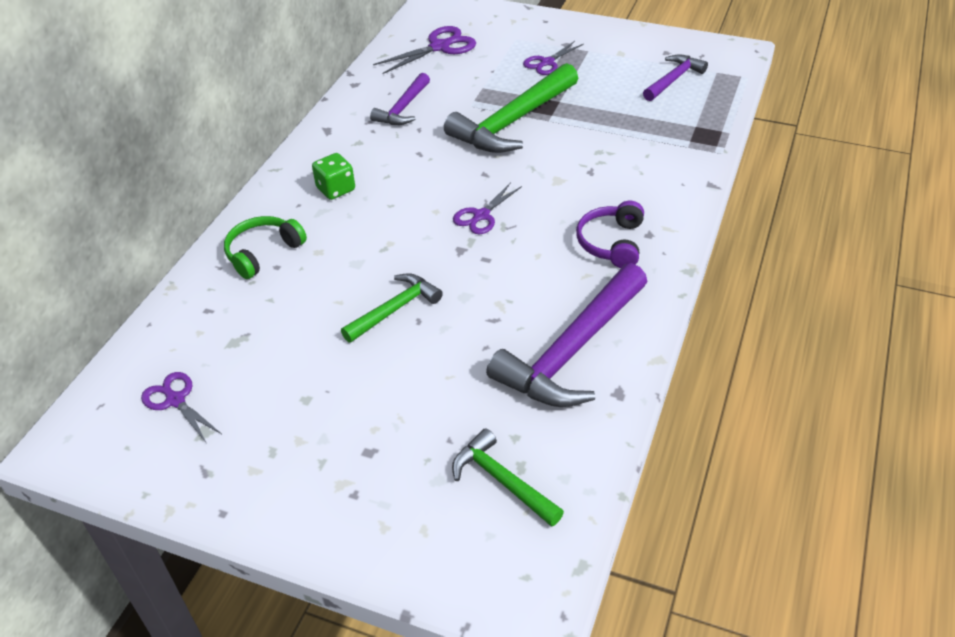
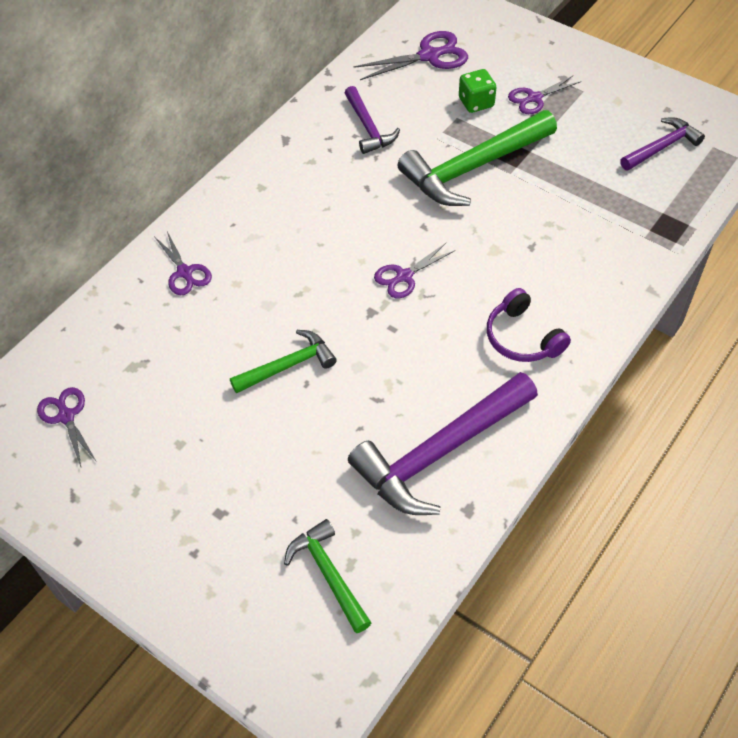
camera: 15 degrees right, 10 degrees up
green headphones [224,216,307,279] -> purple scissors [154,232,212,295]
green dice [312,153,355,200] -> green dice moved to [459,69,496,113]
purple hammer [370,73,430,125] -> purple hammer turned 60 degrees counterclockwise [345,86,400,154]
purple headphones [576,201,644,268] -> purple headphones turned 60 degrees counterclockwise [487,288,571,362]

